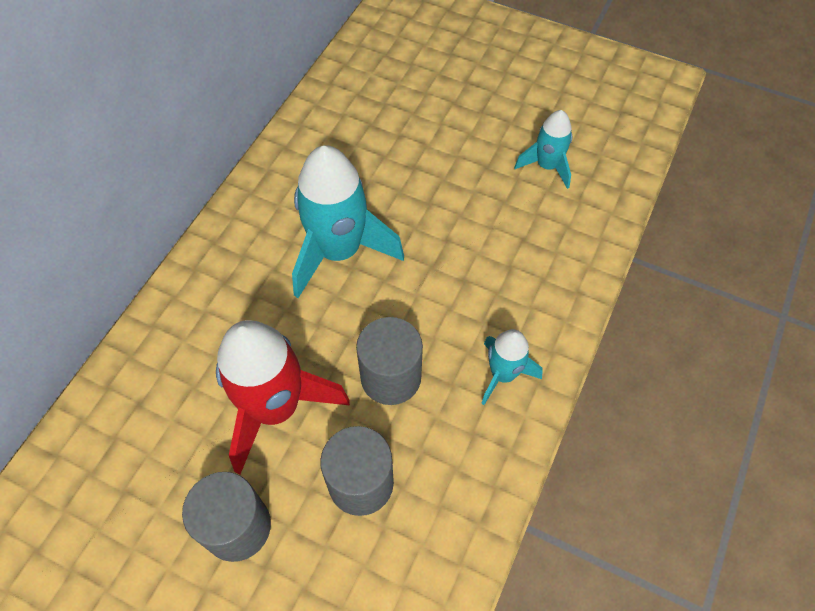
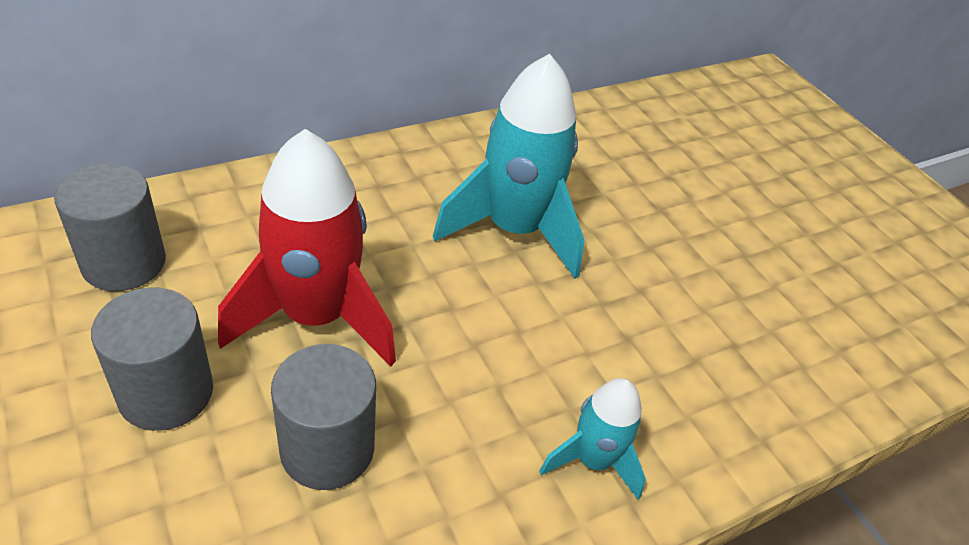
camera: 30 degrees right, 15 degrees down
grey cylinder [356,317,423,405] -> grey cylinder moved to [54,164,166,291]
turquoise rocket [514,110,573,189] -> none

